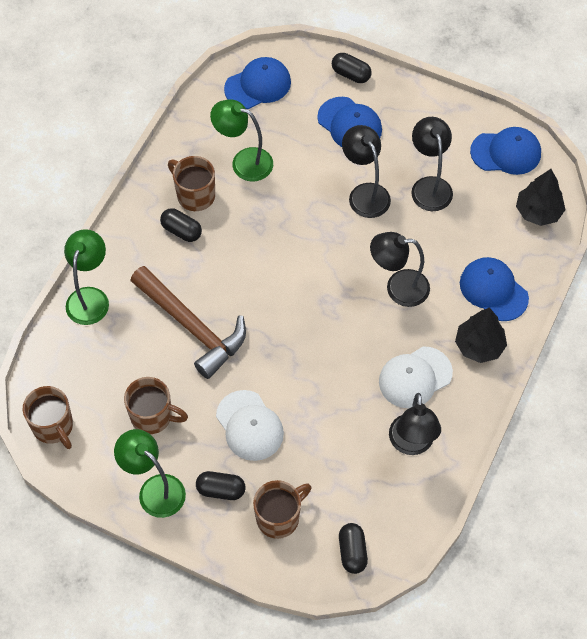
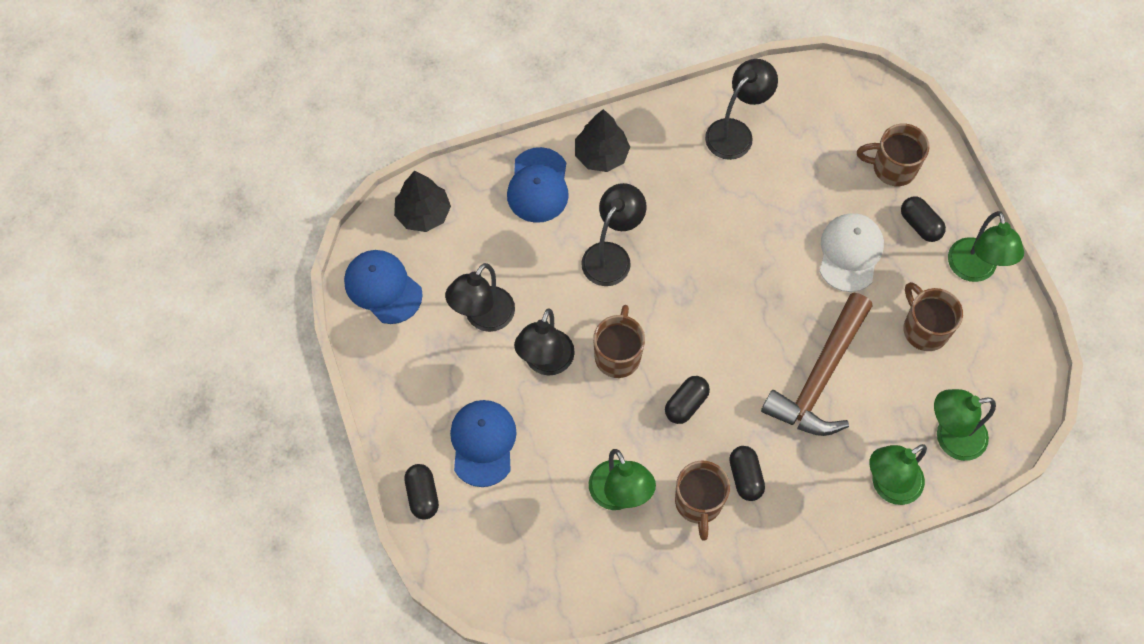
camera: 135 degrees left, 5 degrees up
brown mug [23,386,73,449] -> brown mug moved to [593,305,645,378]
brown hammer [130,266,246,379] -> brown hammer turned 150 degrees counterclockwise [761,293,873,436]
blue cap [224,57,291,109] -> none
black capsule [339,523,368,574] -> black capsule moved to [665,376,710,424]
black lamp [370,232,430,307] -> black lamp turned 105 degrees counterclockwise [581,183,647,286]
white cap [379,346,453,408] -> none
none -> green lamp [934,389,996,461]

